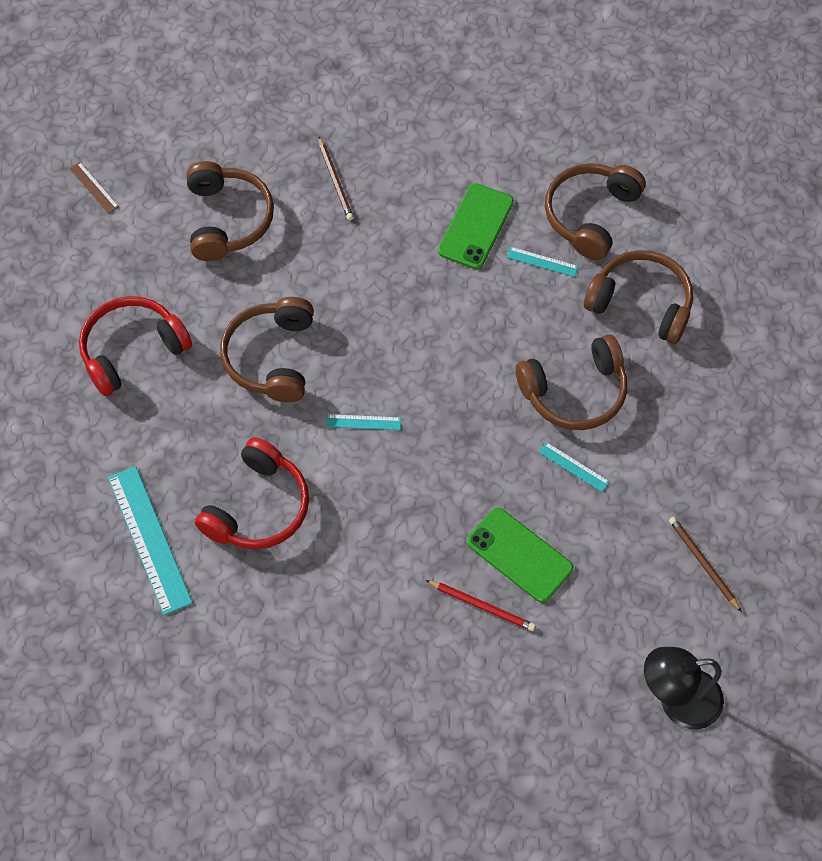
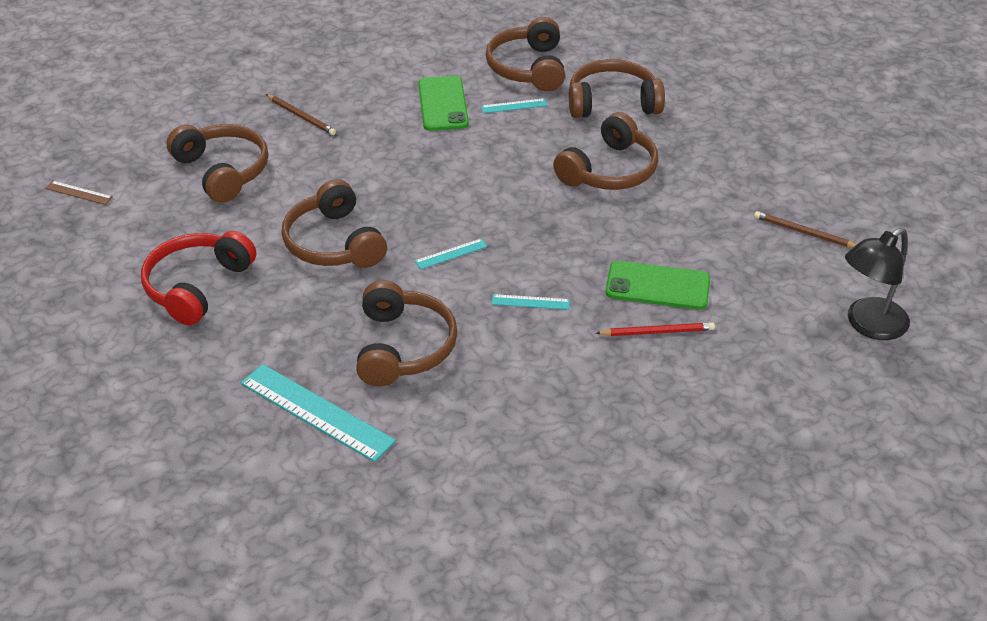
camera: 30 degrees left, 20 degrees down
red headphones [195,437,309,549] -> brown headphones [356,280,458,386]
turquoise ruler [539,442,610,492] -> turquoise ruler moved to [492,294,570,310]

